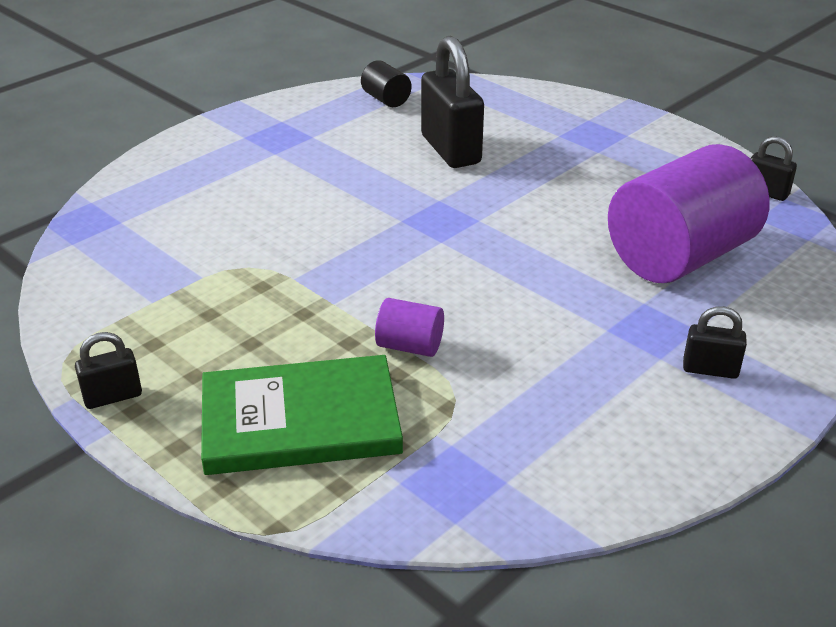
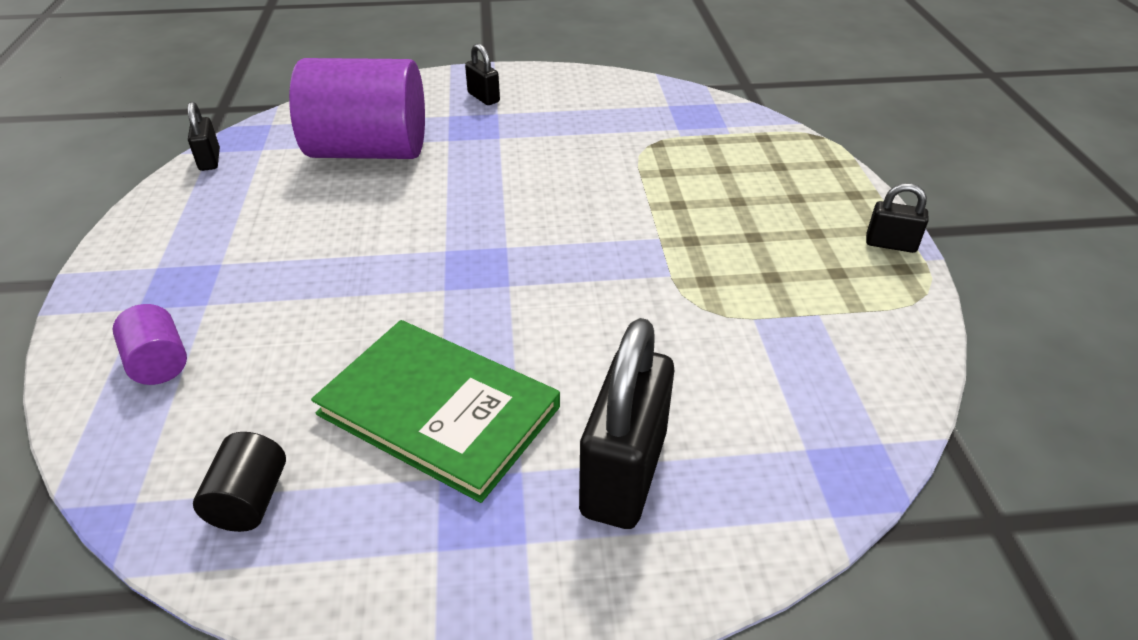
camera: 140 degrees left, 5 degrees up
green book [201,355,403,475] -> green book moved to [311,320,560,503]
purple cylinder [375,298,444,357] -> purple cylinder moved to [113,304,187,385]
black padlock [421,36,484,168] -> black padlock moved to [579,318,674,529]

